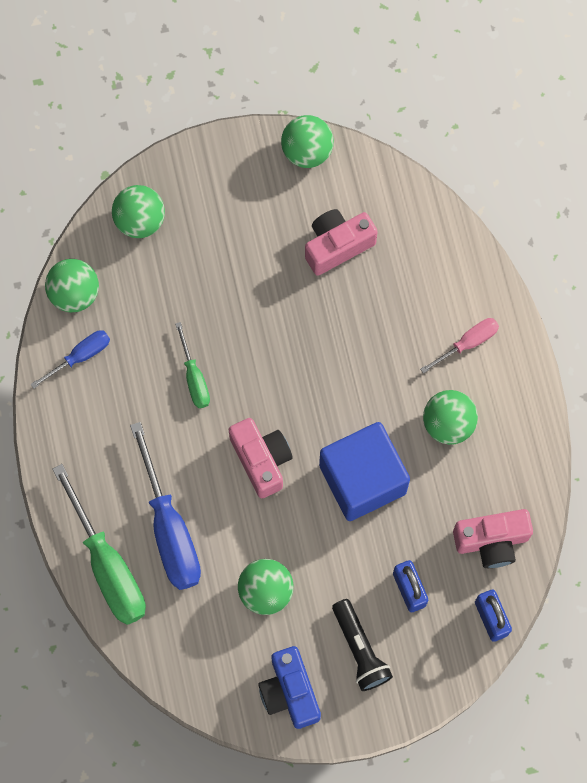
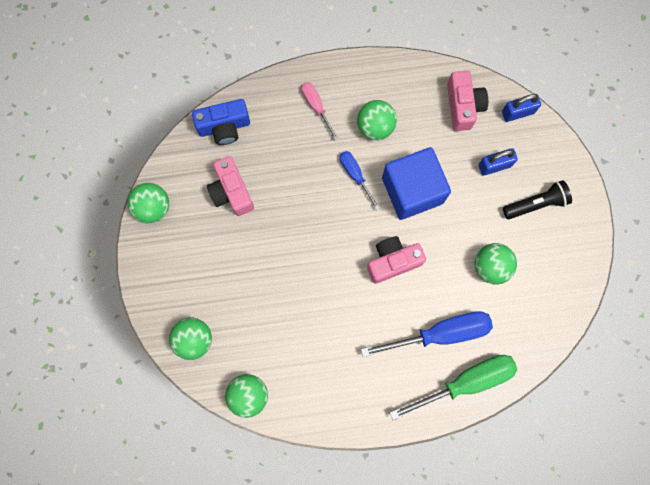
camera: 85 degrees left, 5 degrees up
blue screwdriver [30,330,110,389] -> blue screwdriver moved to [340,151,380,210]
green screwdriver [175,322,210,408] -> none
blue camera [258,646,321,729] -> blue camera moved to [192,99,250,145]

